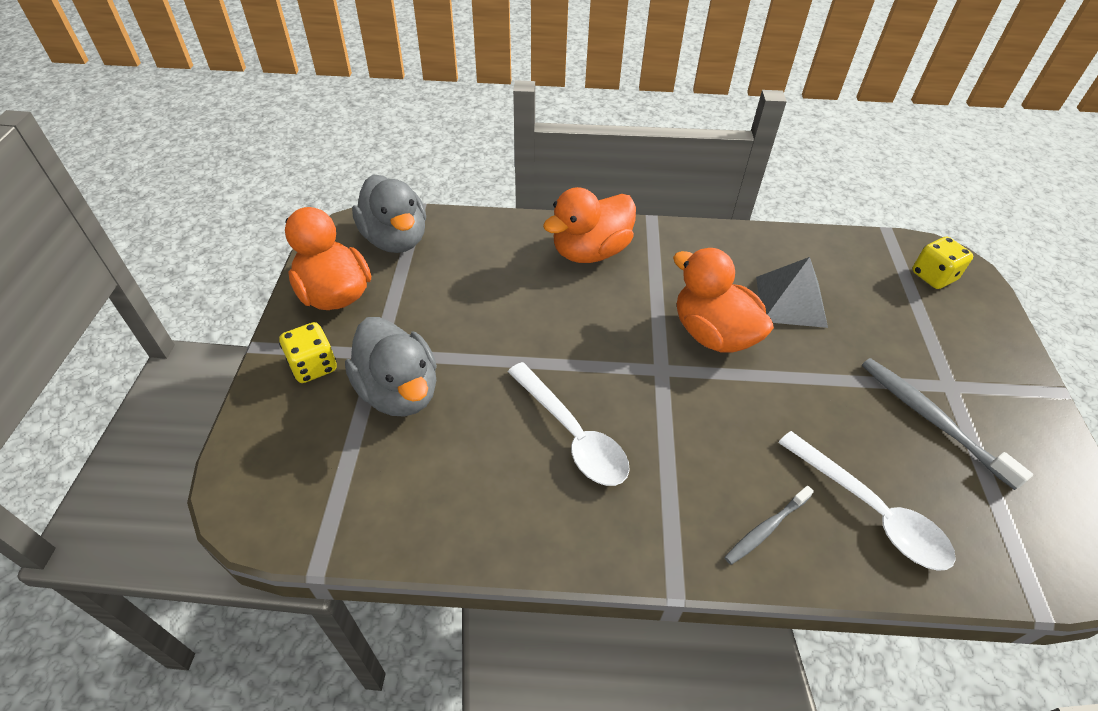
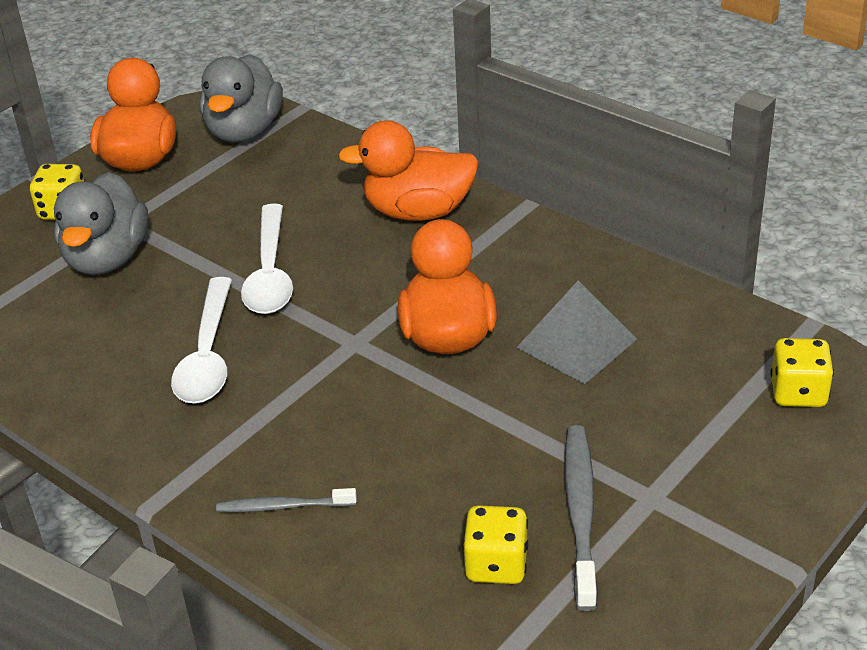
camera: 40 degrees right, 10 degrees down
white spoon [778,431,956,571] -> white spoon moved to [241,204,293,314]
none -> yellow dice [463,505,528,584]

